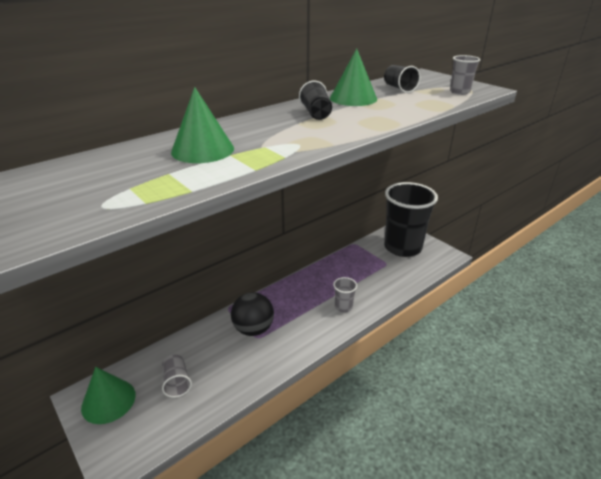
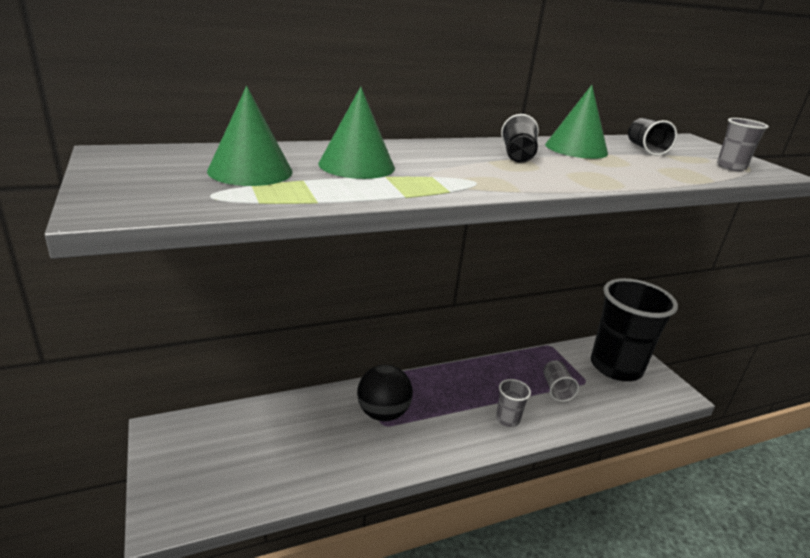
camera: 15 degrees right, 5 degrees down
green cone [81,367,136,424] -> green cone moved to [207,86,293,186]
grey cup [162,355,192,398] -> grey cup moved to [543,360,579,402]

